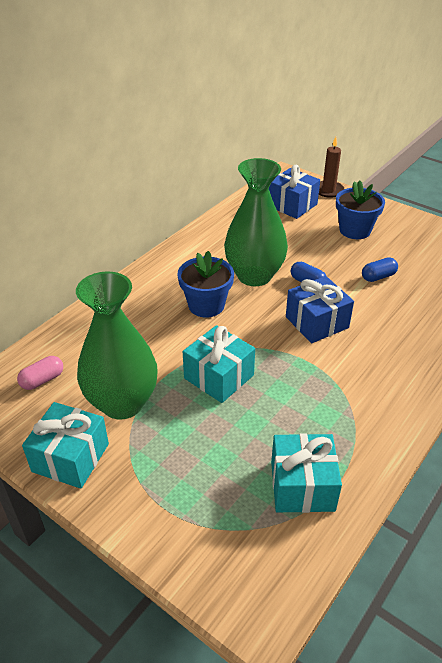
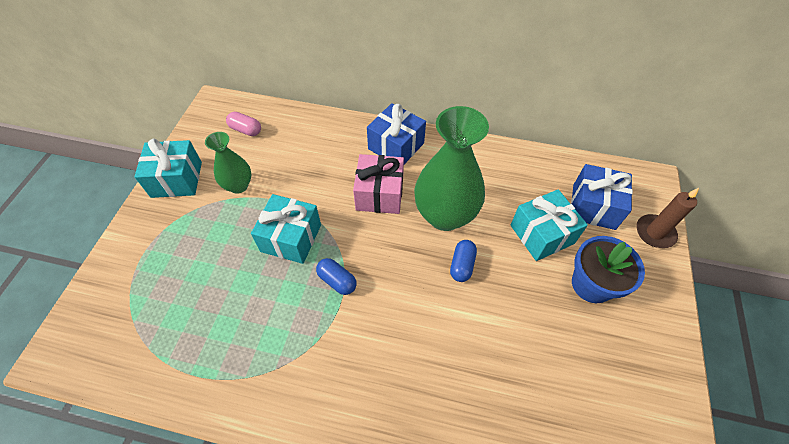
camera: 65 degrees right, 15 degrees up
green vase [76,271,158,420] -> green vase [205,132,251,194], size x0.54
blue flower pot [178,251,234,317] -> pink gift [353,154,404,214]
turquoise gift [271,433,342,513] -> turquoise gift moved to [511,189,588,261]
blue gift [286,276,354,343] -> blue gift moved to [367,103,426,164]
blue capsule [362,257,398,282] -> blue capsule moved to [316,258,357,295]

